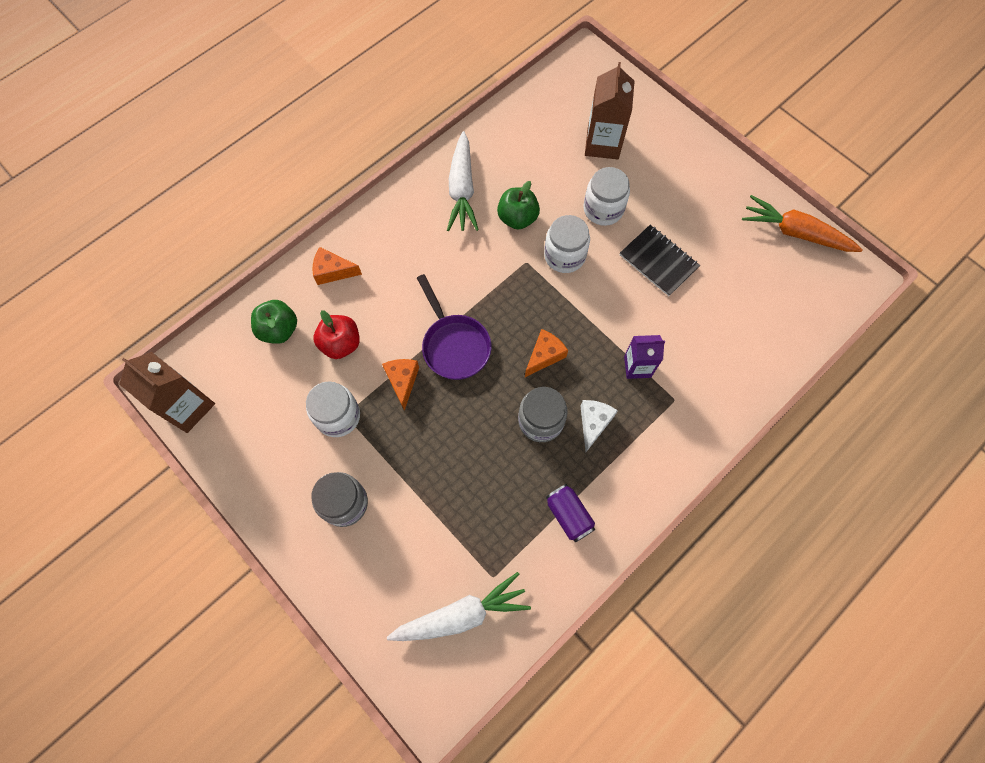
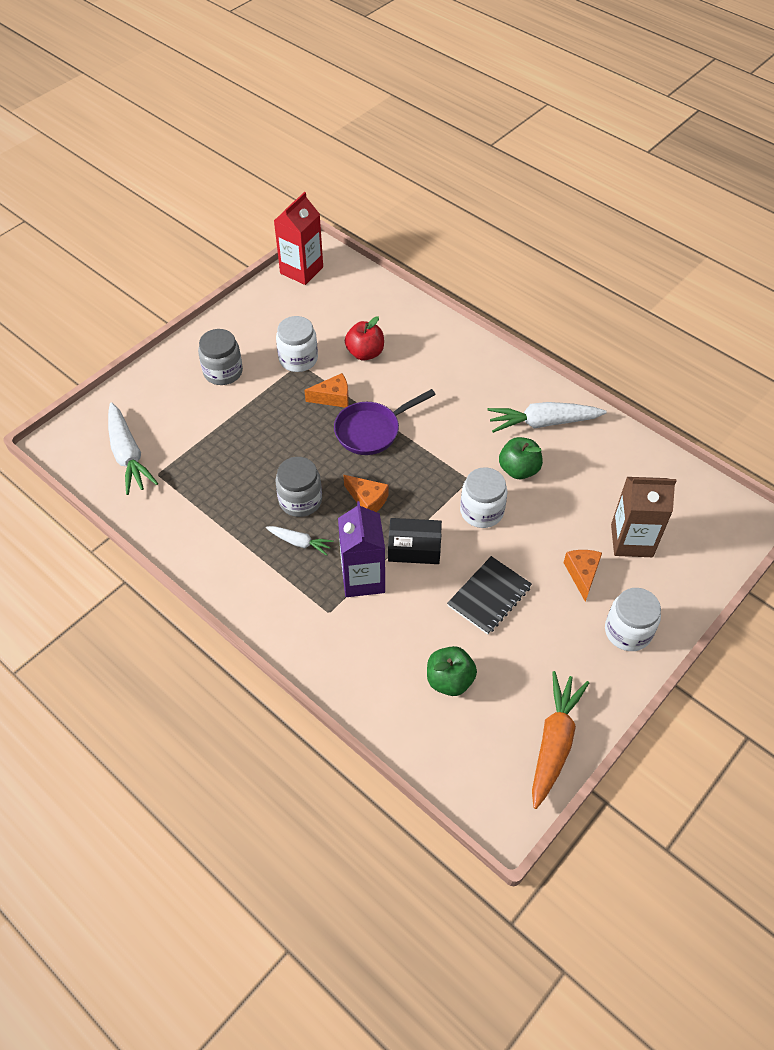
camera: 85 degrees right, 15 degrees down
brown carton [119,352,215,433] -> red carton [274,192,323,285]
green apple [251,300,297,344] -> green apple moved to [427,646,477,696]
orange cheese [312,247,362,285] -> orange cheese moved to [563,550,602,602]
purple can [546,484,595,543] -> none
white cheese [581,400,618,452] -> white carrot [266,526,334,556]
white jar [583,167,630,226] -> white jar moved to [605,588,661,651]
purple carton [624,335,665,379] -> purple carton [338,501,385,597], size x1.55
none -> black box [388,518,442,564]

